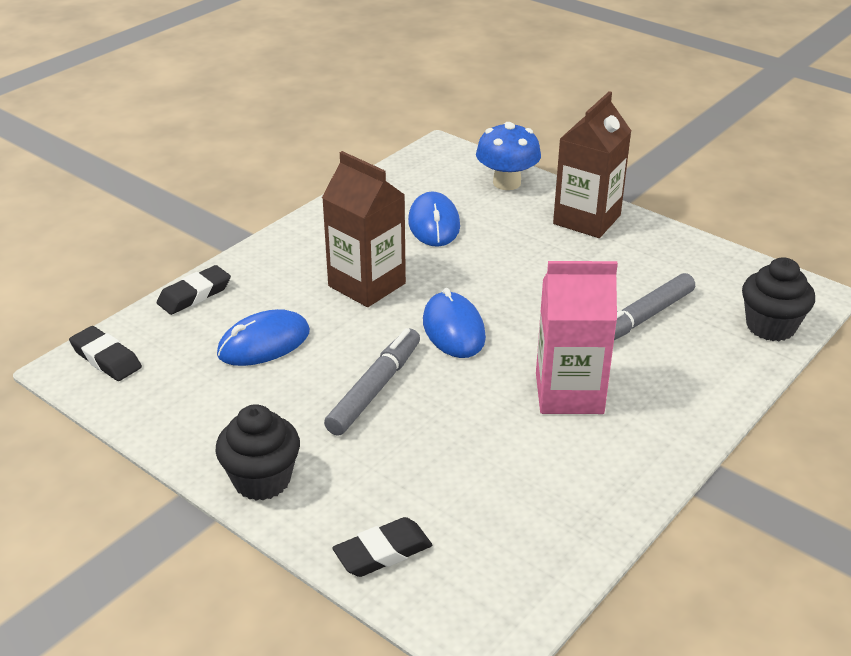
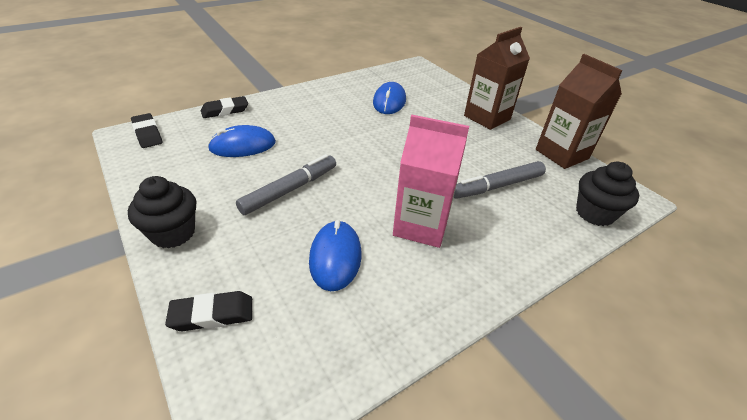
camera: 15 degrees right, 5 degrees up
brown carton [322,151,406,307] -> brown carton moved to [536,54,623,169]
blue mouse [423,288,486,358] -> blue mouse moved to [309,220,362,291]
blue mushroom [476,122,541,190] -> none

